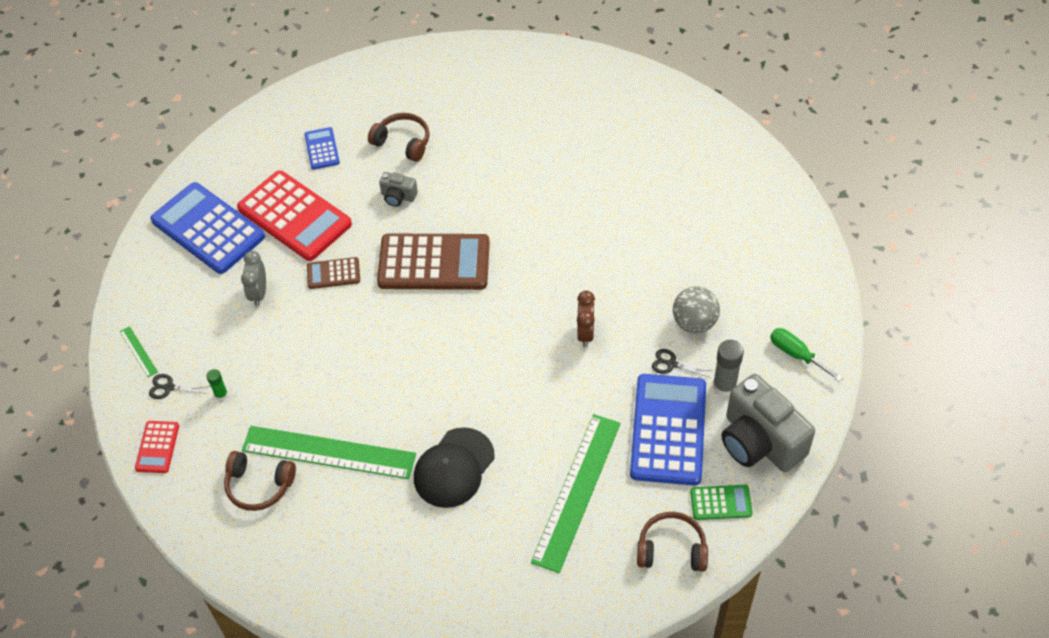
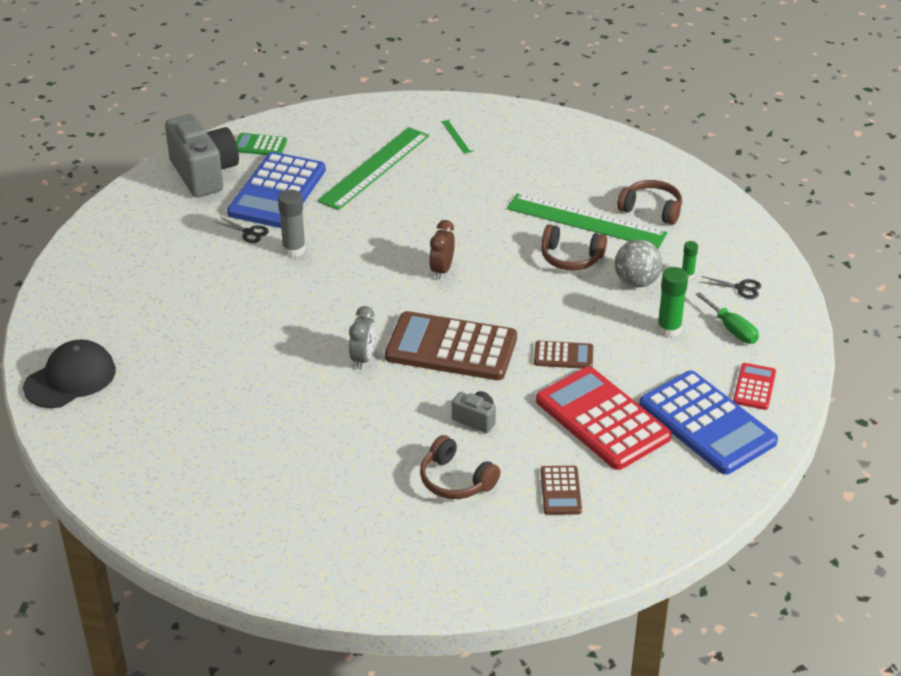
camera: 170 degrees left, 15 degrees down
green ruler [120,326,158,377] -> green ruler moved to [442,119,474,154]
red calculator [135,421,179,473] -> red calculator moved to [733,363,776,410]
grey clock [241,251,266,306] -> grey clock moved to [349,306,376,369]
blue calculator [304,127,340,170] -> brown calculator [541,466,582,515]
black cap [414,427,495,508] -> black cap moved to [23,339,116,408]
brown clock [577,291,595,347] -> brown clock moved to [429,220,455,280]
brown headphones [637,512,708,572] -> brown headphones moved to [541,224,607,270]
grey ball [673,286,720,333] -> grey ball moved to [615,240,663,287]
grey glue stick [713,340,744,397] -> grey glue stick moved to [278,190,306,257]
green screwdriver [770,328,842,382] -> green screwdriver moved to [695,292,759,344]
none -> green glue stick [657,267,688,338]

